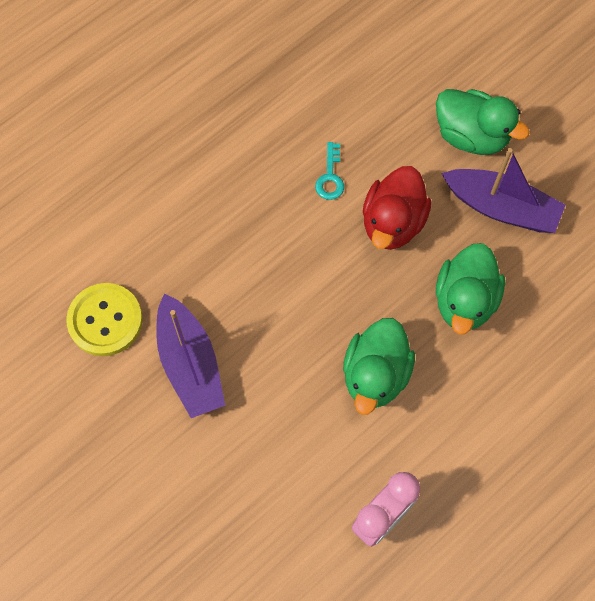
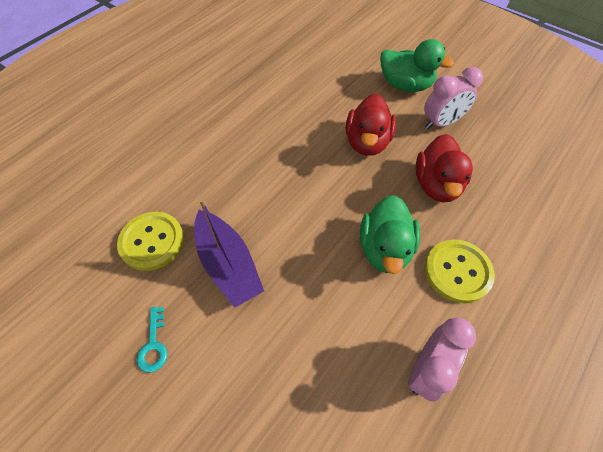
camera: 10 degrees left, 10 degrees down
turquoise key [315,142,344,200] -> turquoise key moved to [137,307,167,373]
green duck [436,243,505,335] -> red duck [416,134,473,202]
purple boat [441,148,566,233] -> pink clock [424,67,483,129]
none -> yellow button [425,239,495,303]

